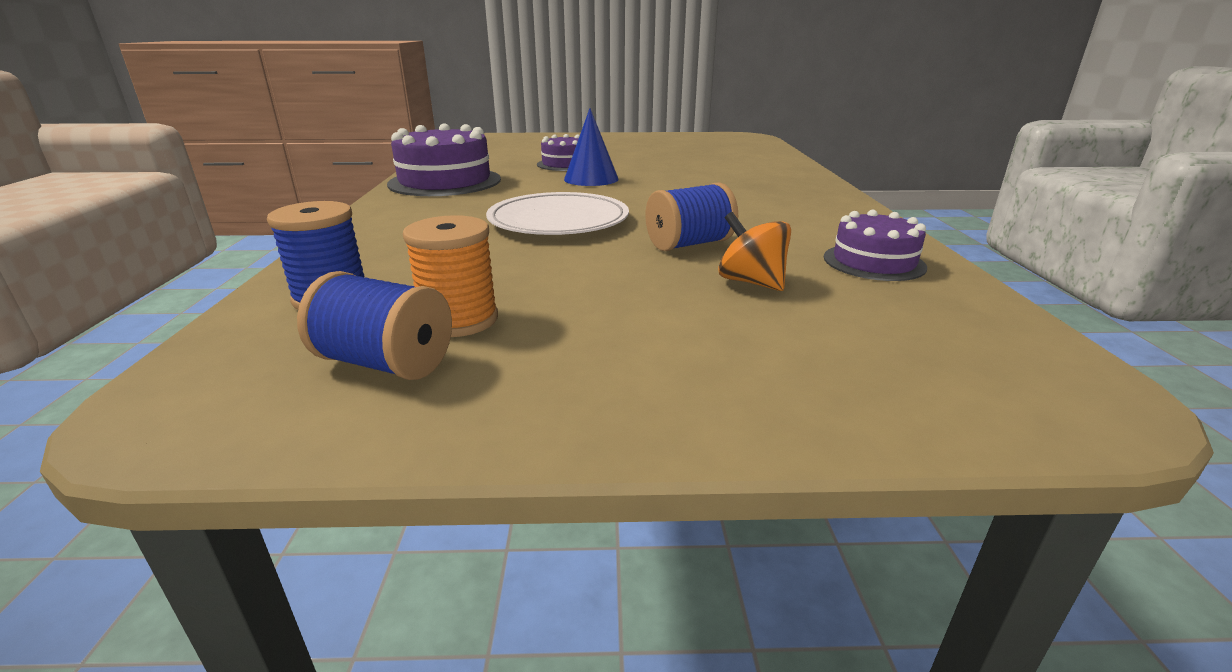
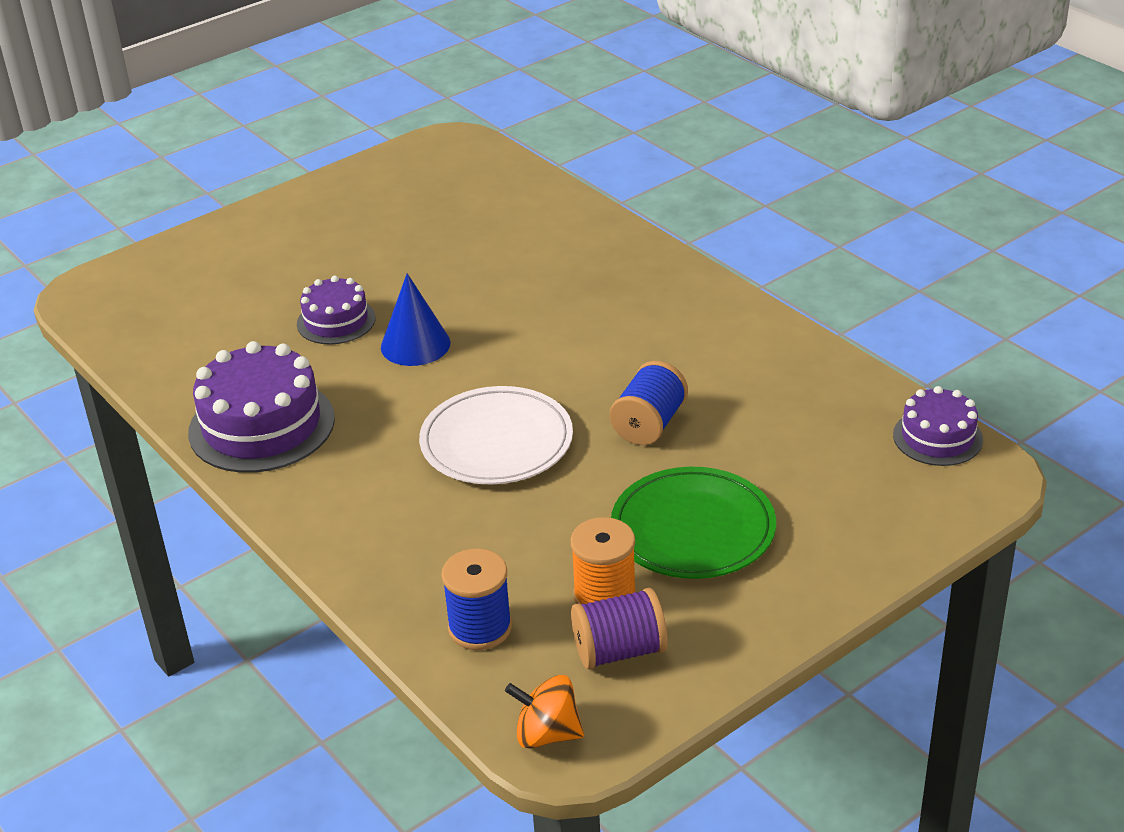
camera: 35 degrees left, 10 degrees up
blue spool [297,271,452,380] -> purple spool [571,588,667,669]
orange spinning top [718,212,791,291] -> orange spinning top moved to [505,675,584,749]
purple cake [824,210,927,281] -> purple cake moved to [893,386,983,466]
none -> green plate [611,467,776,579]

